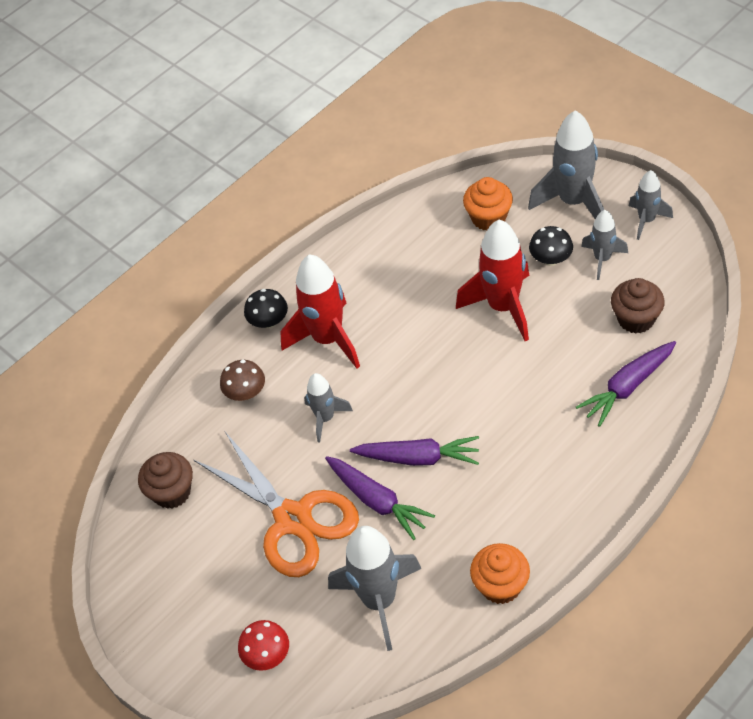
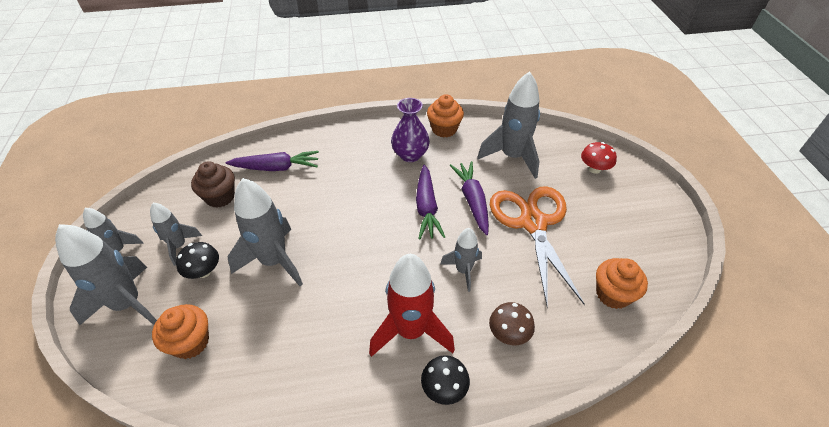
camera: 150 degrees left, 5 degrees down
brown cupcake [138,452,193,509] -> orange cupcake [596,258,648,309]
purple carrot [350,436,479,466] -> purple carrot turned 135 degrees counterclockwise [416,165,445,239]
red rocket [456,219,529,341] -> grey rocket [228,178,303,286]
none -> purple vase [391,98,430,162]

